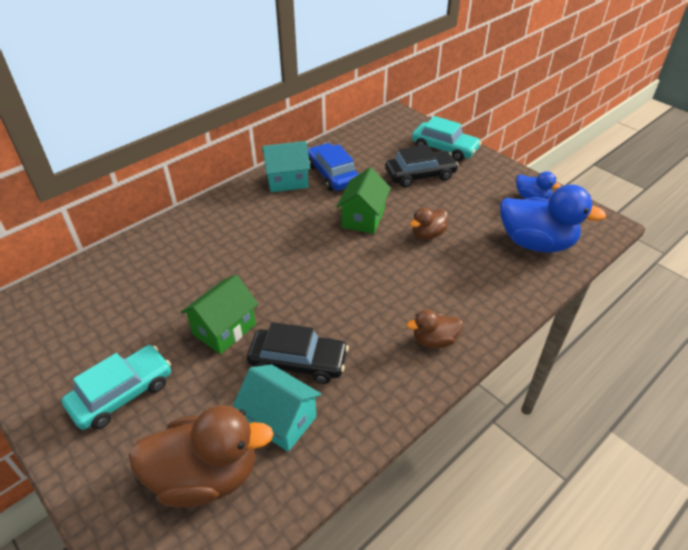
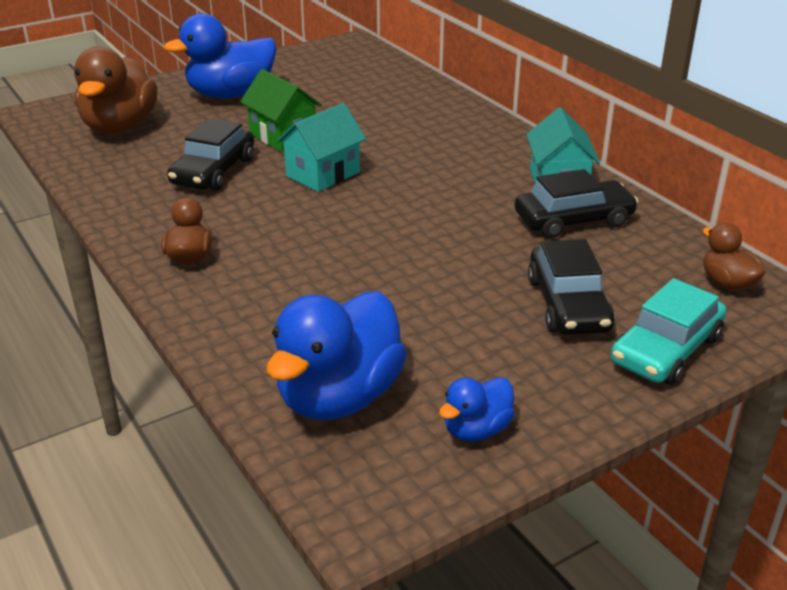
camera: 100 degrees right, 10 degrees down
turquoise car [62,345,171,430] -> blue duck [164,13,276,98]
turquoise house [233,364,322,452] -> turquoise house moved to [277,103,366,192]
blue car [308,143,359,191] -> black car [515,169,638,238]
green house [336,167,391,234] -> none
brown duck [410,208,448,240] -> brown duck moved to [703,223,765,291]

